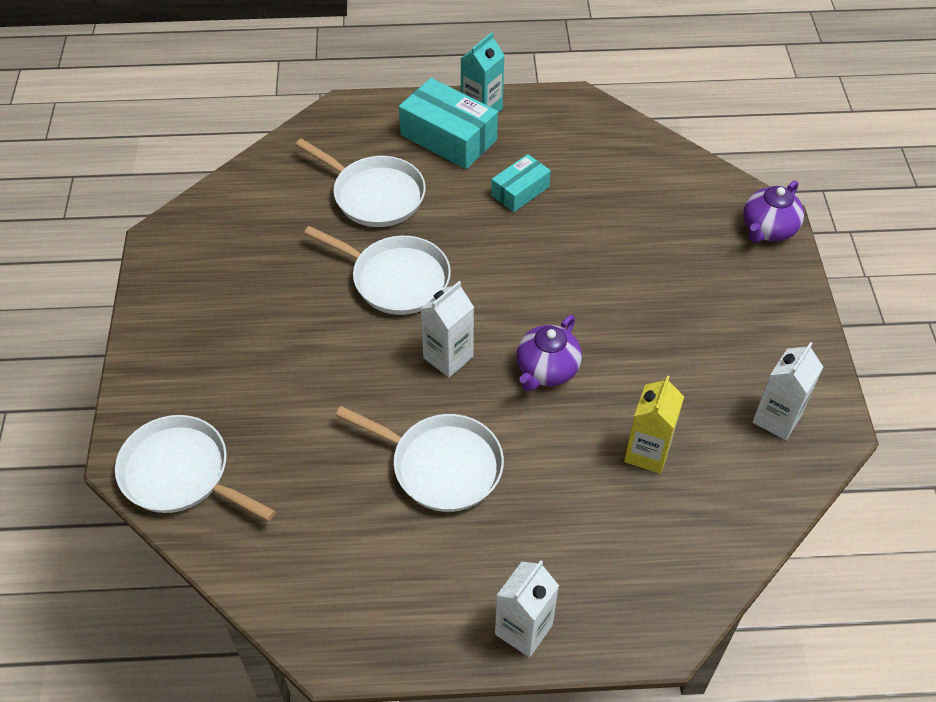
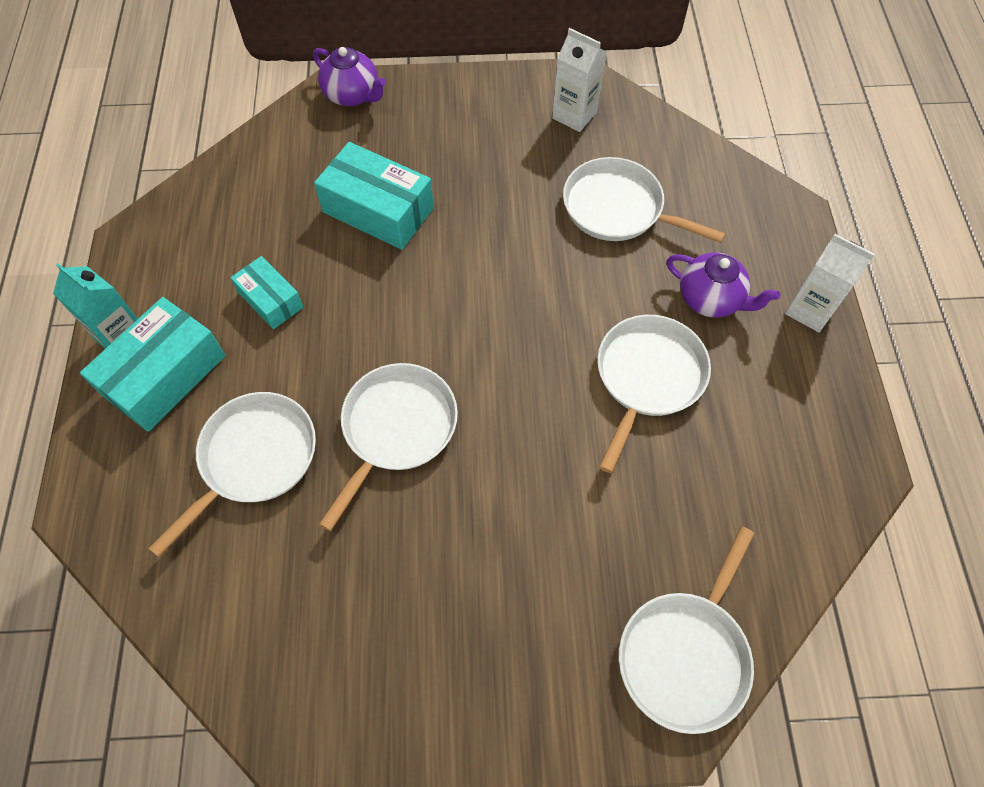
camera: 90 degrees left, 10 degrees up
white carton [421,281,474,378] -> none
purple teapot [516,315,582,391] -> purple teapot moved to [667,253,780,318]
yellow carton [624,376,684,474] -> white pan [563,157,726,243]
none -> turquoise box [314,142,434,250]

